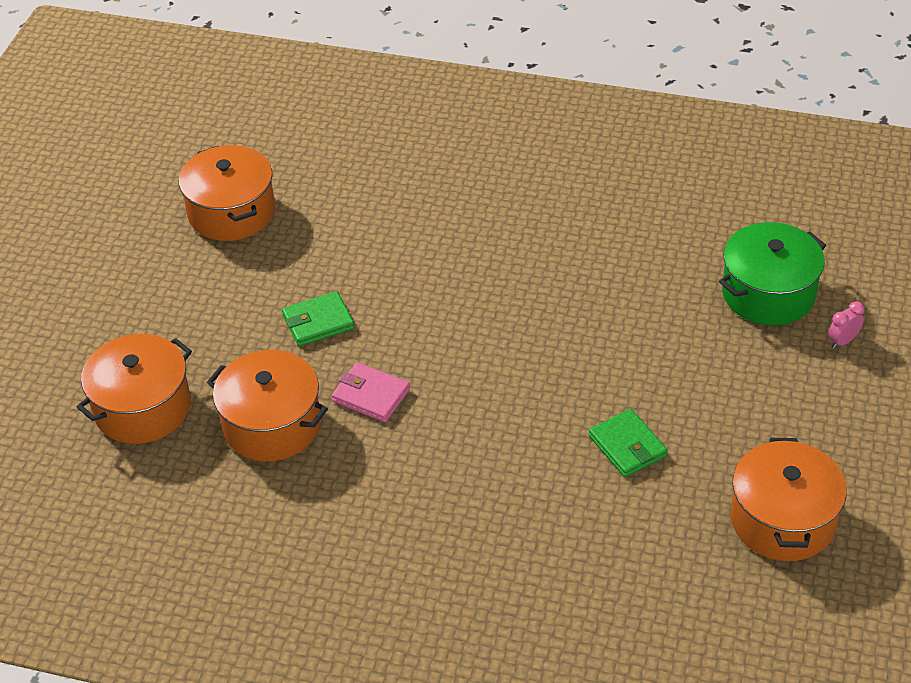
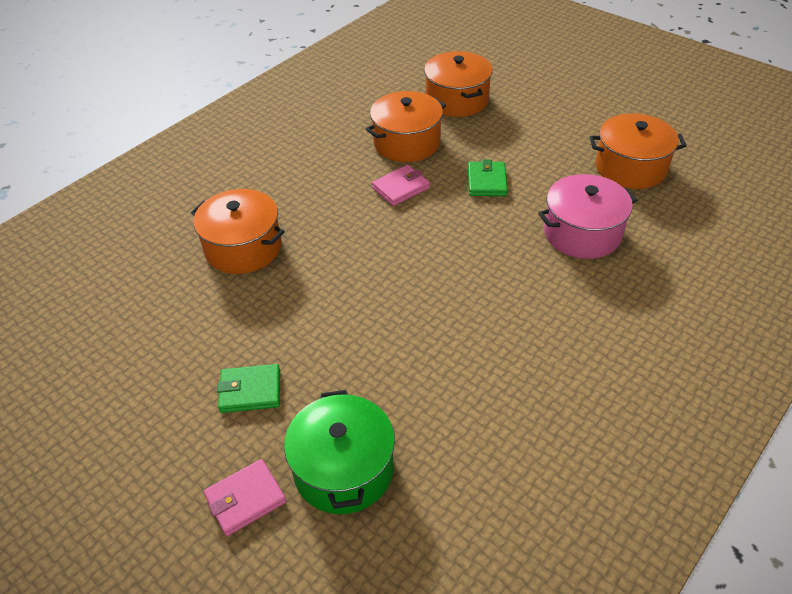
camera: 115 degrees right, 0 degrees up
green wallet [589,409,668,477] -> green wallet moved to [217,364,280,413]
orange pot [731,438,847,561] -> orange pot moved to [191,189,285,274]
pink clock [828,301,864,349] -> pink wallet [204,459,286,536]
none -> pink pot [538,174,637,259]

